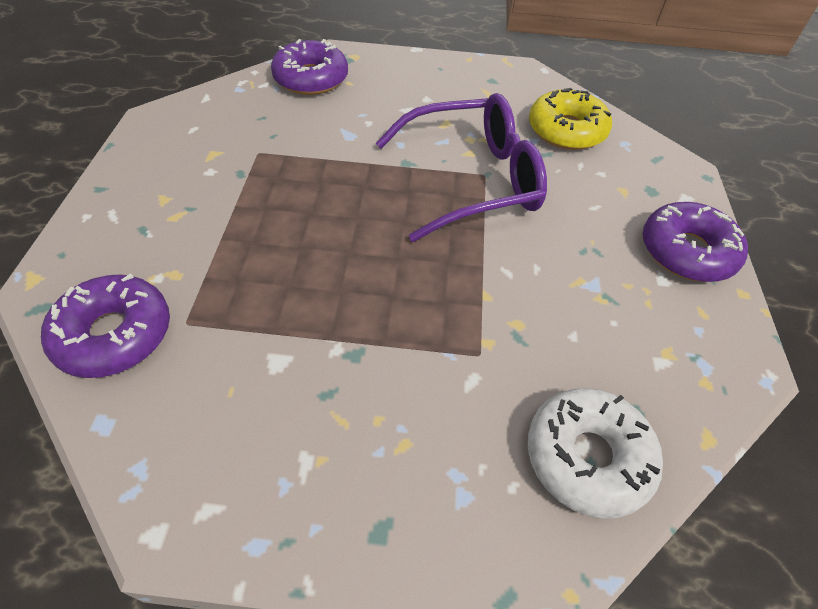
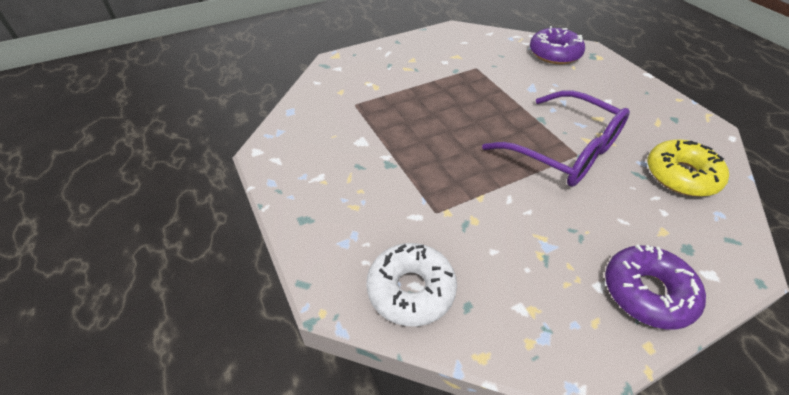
camera: 60 degrees right, 5 degrees down
purple donut [41,273,170,378] -> none

